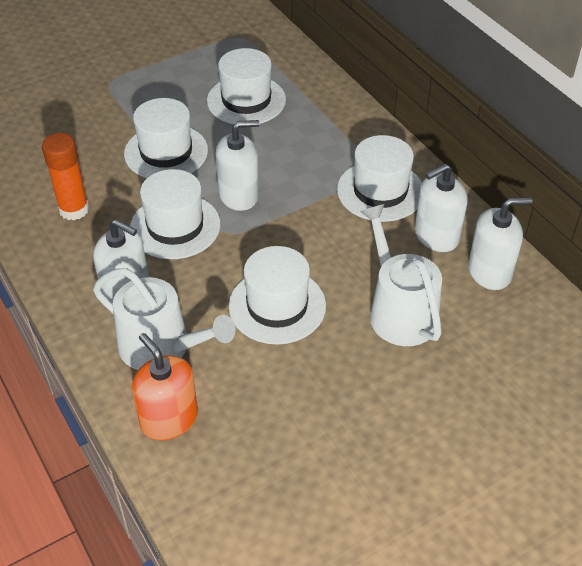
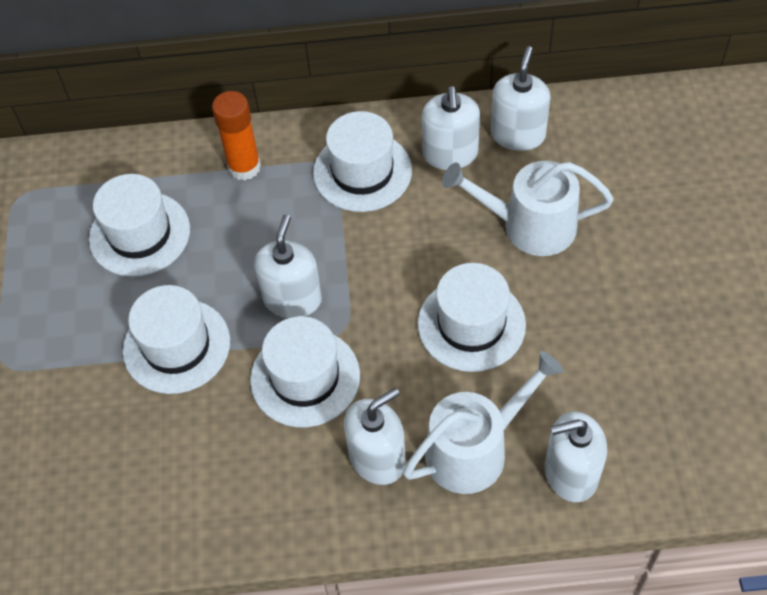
camera: 60 degrees left, 10 degrees up
orange glue stick [42,133,89,220] -> orange glue stick moved to [212,91,261,180]
orange soap dispenser [132,333,198,440] -> white soap dispenser [545,411,607,502]

